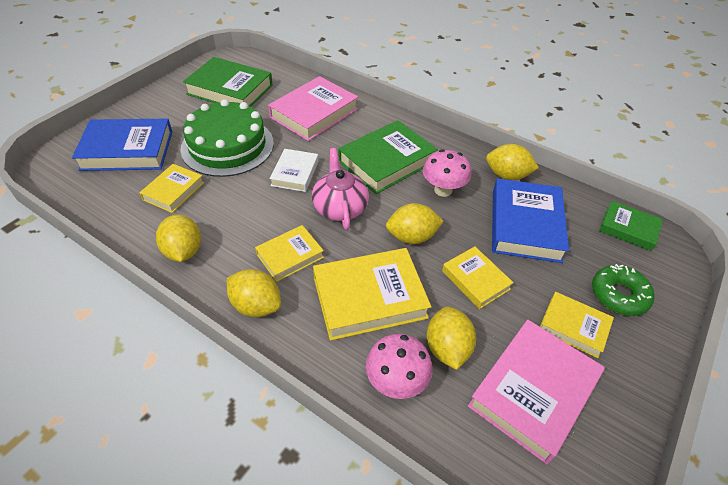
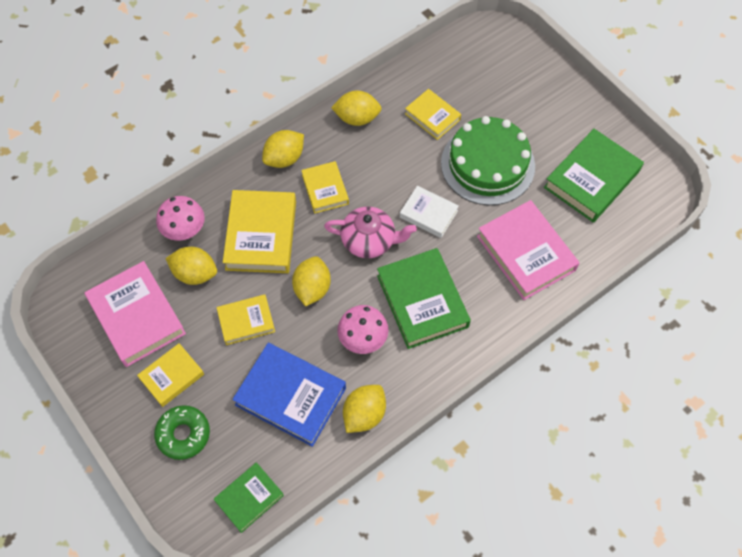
camera: 110 degrees right, 15 degrees up
blue book [72,119,172,171] -> none

